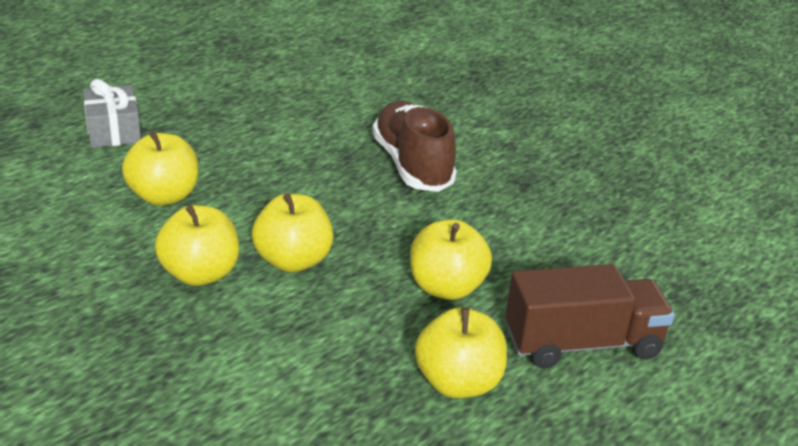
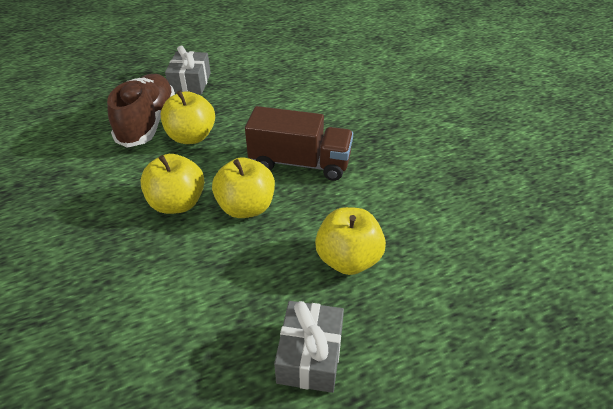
camera: 25 degrees right, 10 degrees up
brown shoe [372,101,457,192] -> brown shoe moved to [107,74,175,148]
yellow apple [415,307,507,398] -> grey gift [274,301,344,393]
brown truck [505,264,675,368] -> brown truck moved to [245,106,353,181]

